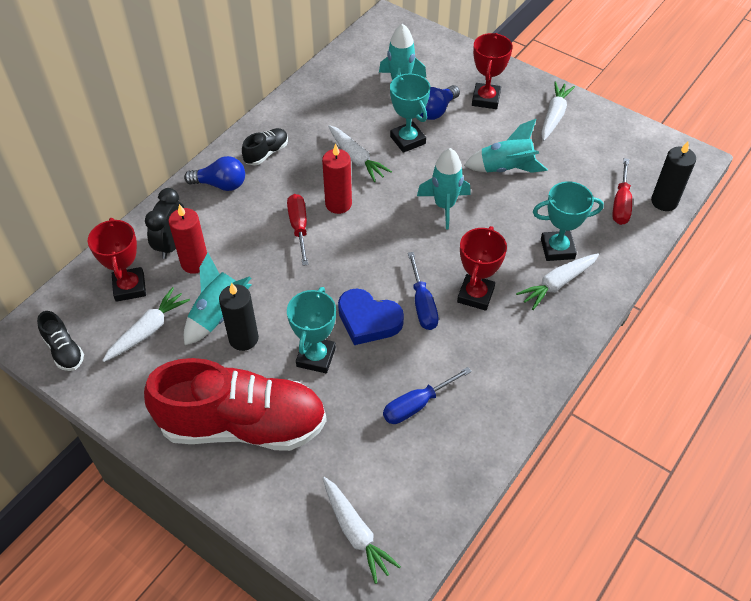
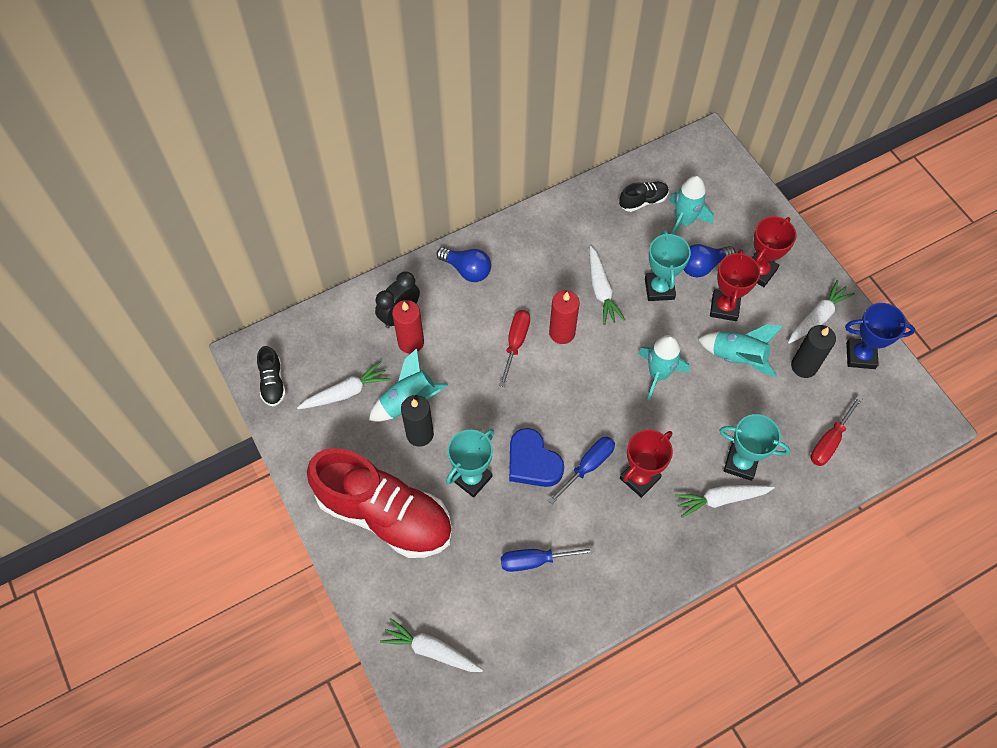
camera: 25 degrees right, 10 degrees up
red trophy [88,218,146,302] -> red trophy moved to [710,249,760,321]
black shoe [242,128,288,165] -> black shoe moved to [619,182,669,212]
white carrot [323,477,401,584] -> white carrot turned 120 degrees clockwise [380,618,483,672]
blue screwdriver [408,252,439,330] -> blue screwdriver turned 150 degrees counterclockwise [548,437,615,504]
black candle [651,142,696,211] -> black candle moved to [791,325,836,378]
none -> blue trophy [845,303,915,369]

